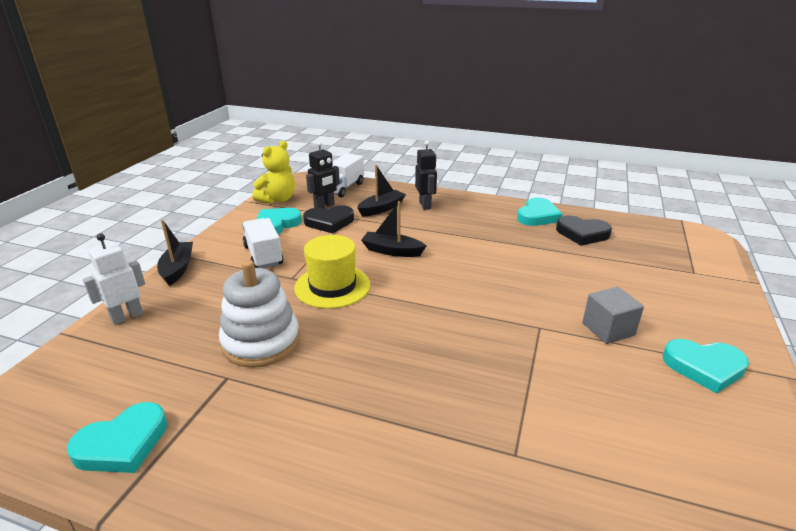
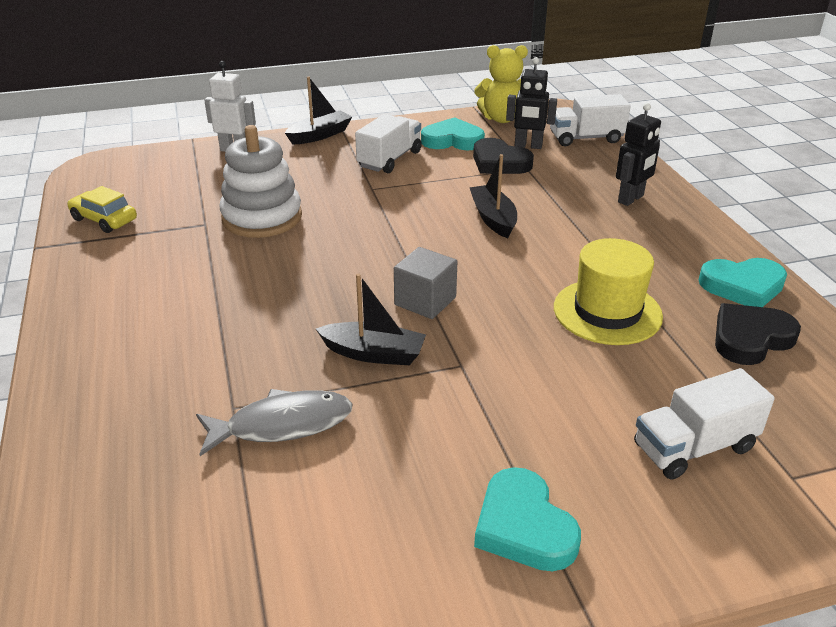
camera: 55 degrees right, 5 degrees up
turquoise heart [67,402,167,473] -> yellow car [67,186,137,233]
yellow hat [294,235,370,309] -> yellow hat moved to [554,238,663,345]
black boat [357,165,406,216] -> black boat moved to [316,273,426,365]
black heart [556,216,612,246] -> black heart turned 75 degrees clockwise [715,303,801,365]
grey cube [582,287,644,344] -> grey cube moved to [394,247,457,319]
none -> grey fish [196,389,353,456]
none -> white truck [634,368,775,480]

